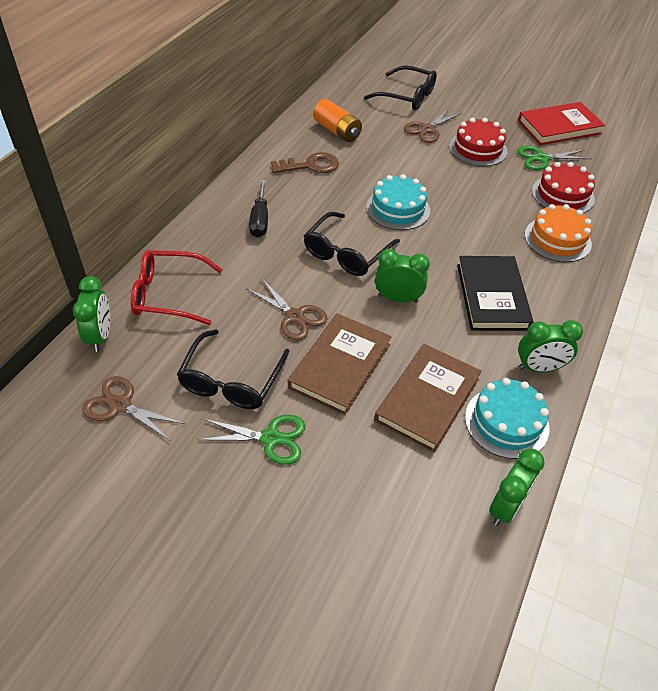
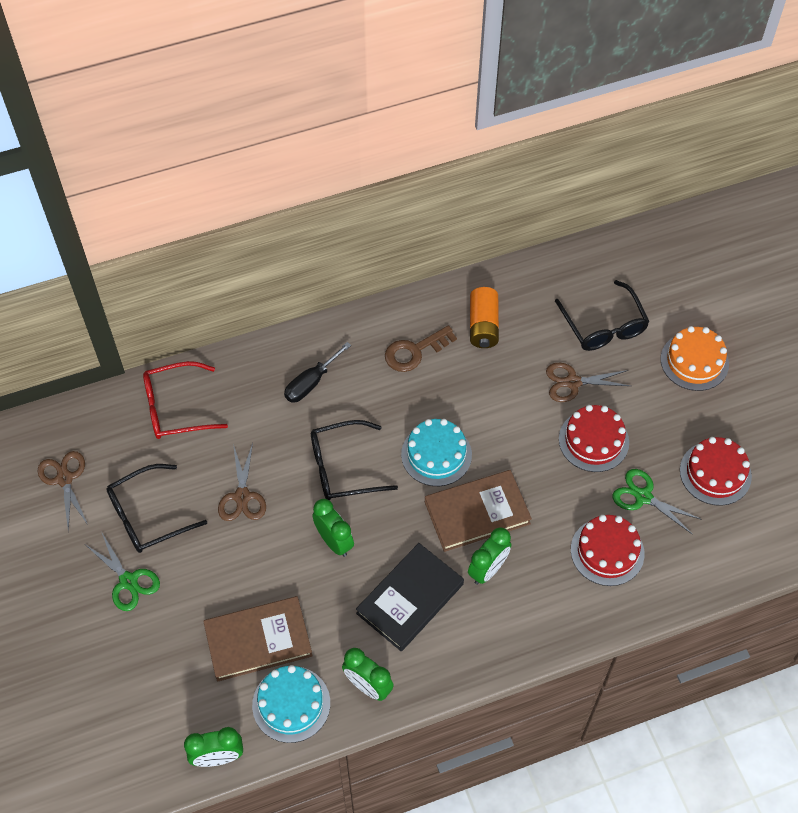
camera: 45 degrees right, 10 degrees up
green clock [73,276,110,352] -> green clock moved to [468,527,512,585]
red glasses [131,250,223,325] -> red glasses turned 60 degrees counterclockwise [143,361,228,439]
brown key [271,152,339,173] -> brown key turned 120 degrees clockwise [385,325,457,372]
brown book [288,313,392,415] -> brown book moved to [425,470,532,552]
red book [518,102,605,145] -> red cake [680,437,752,506]
orange cake [525,204,592,262] -> orange cake moved to [660,326,729,391]

